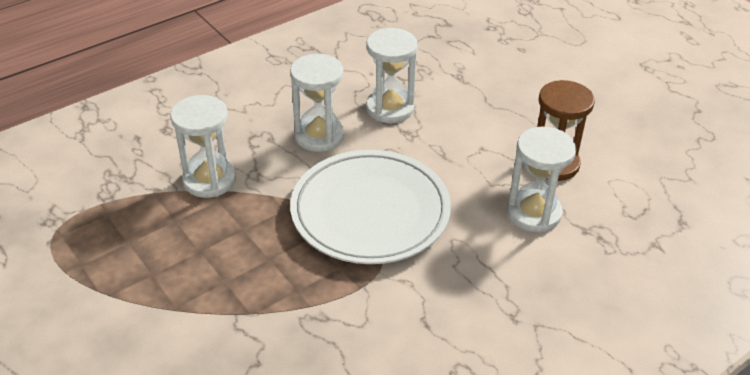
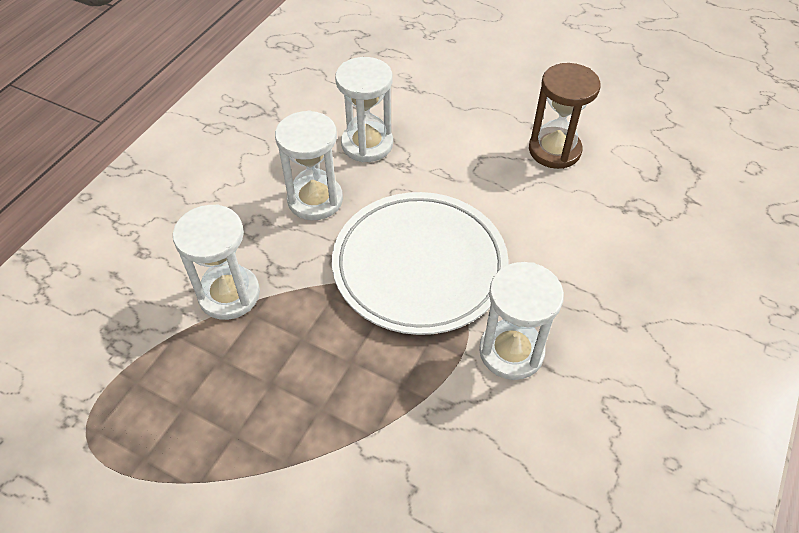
camera: 25 degrees left, 10 degrees up
white hourglass [507,127,576,232] -> white hourglass moved to [479,262,564,380]

